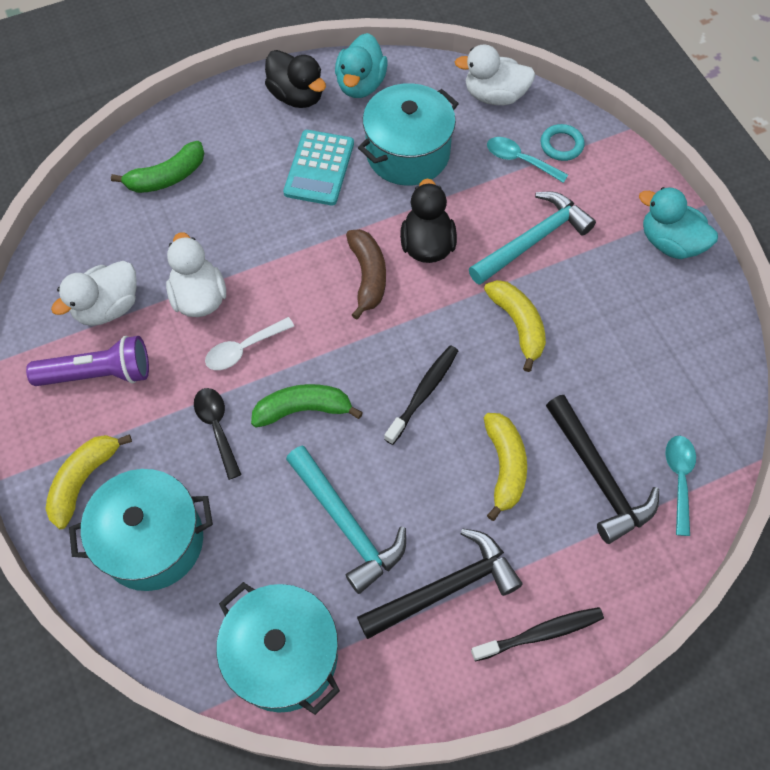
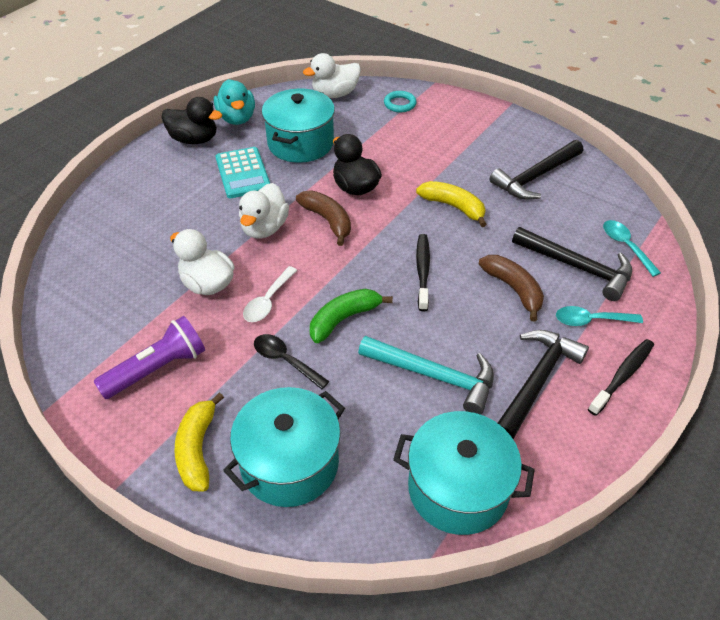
camera: 30 degrees left, 15 degrees down
white duck [51,261,137,326] -> white duck moved to [239,183,289,239]
green banana [111,141,204,193] -> none
turquoise hammer [469,192,596,285] -> none
yellow banana [484,413,527,521] -> brown banana [479,255,544,322]
turquoise spoon [487,137,568,183] -> turquoise spoon moved to [556,306,643,326]
turquoise duck [639,187,718,259] -> none
none -> black hammer [489,140,583,200]

